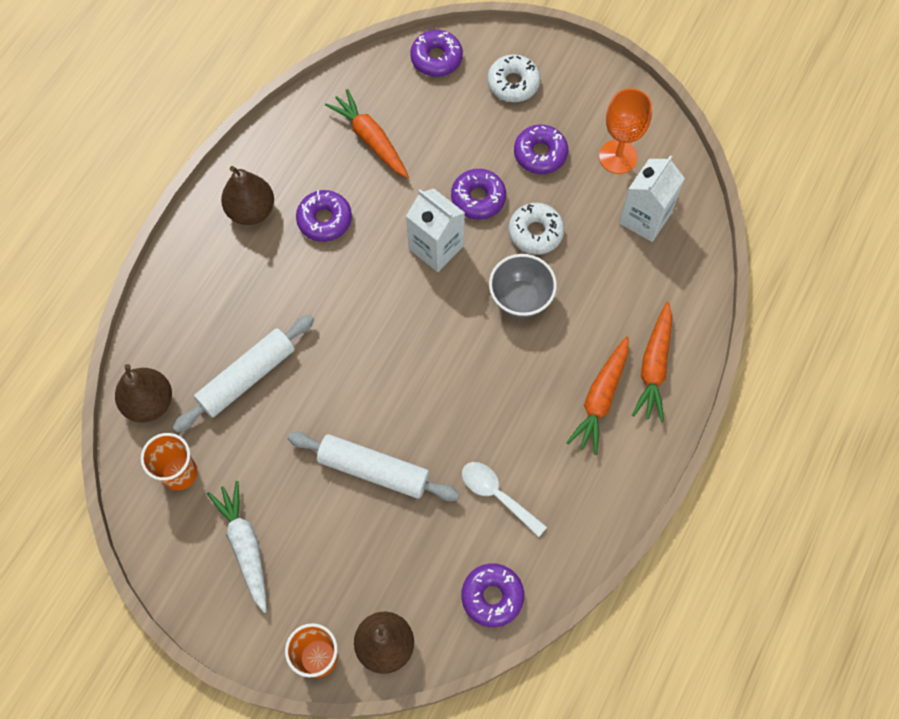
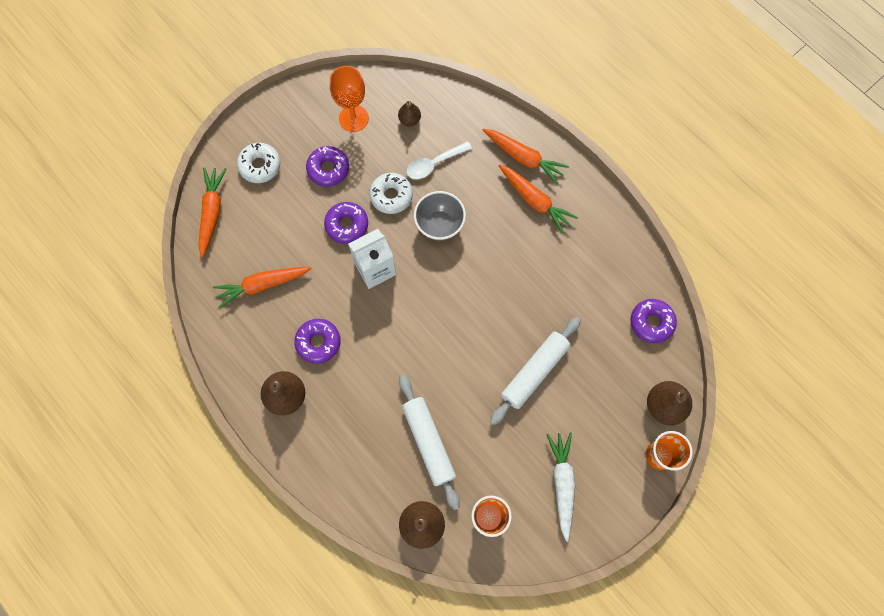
camera: 70 degrees left, 5 degrees up
white carrot [207,481,267,613] -> white carrot turned 90 degrees clockwise [546,432,575,542]
purple donut [410,30,463,77] -> orange carrot [199,167,226,258]
white spoon [462,462,547,537] -> white spoon moved to [407,141,472,179]
white carton [619,155,685,242] -> brown pear [398,101,421,126]

